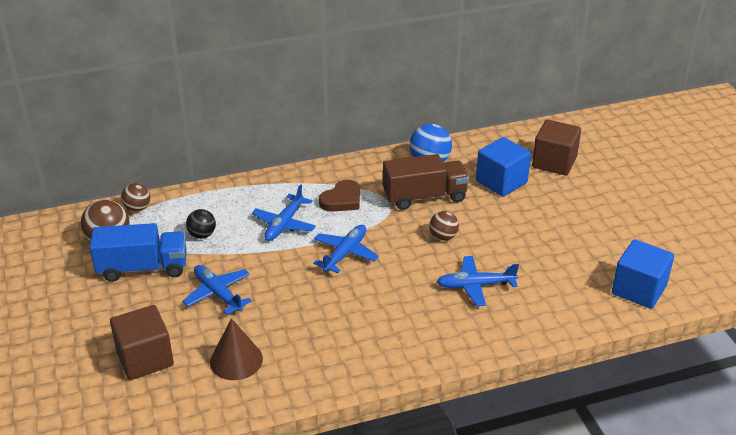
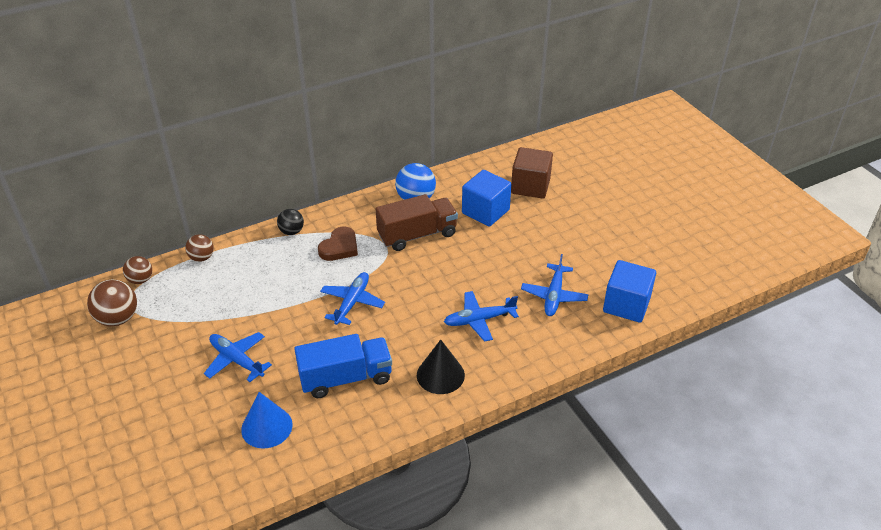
camera: 10 degrees left, 5 degrees up
blue truck [90,223,187,282] -> blue truck moved to [294,334,392,398]
brown cube [110,305,174,380] -> none
black ball [186,209,216,239] -> black ball moved to [277,209,304,235]
brown cone [210,318,263,380] -> blue cone [241,392,293,449]
blue plane [252,184,316,241] -> blue plane moved to [521,254,588,316]
brown ball [429,211,459,241] -> brown ball moved to [185,234,214,262]
none -> black cone [417,339,465,394]

